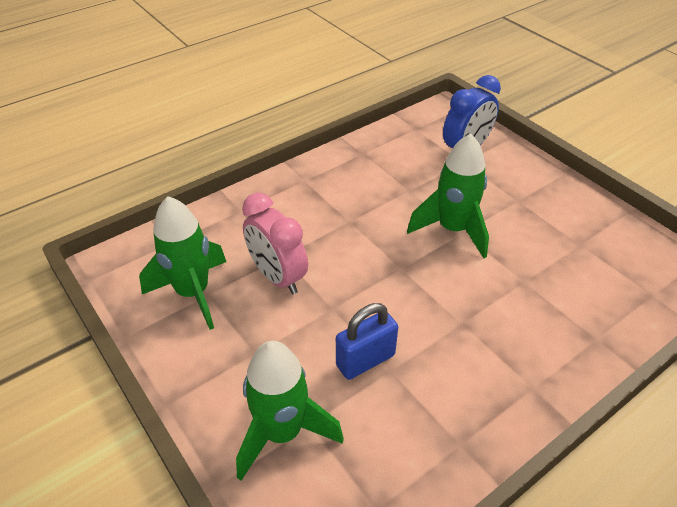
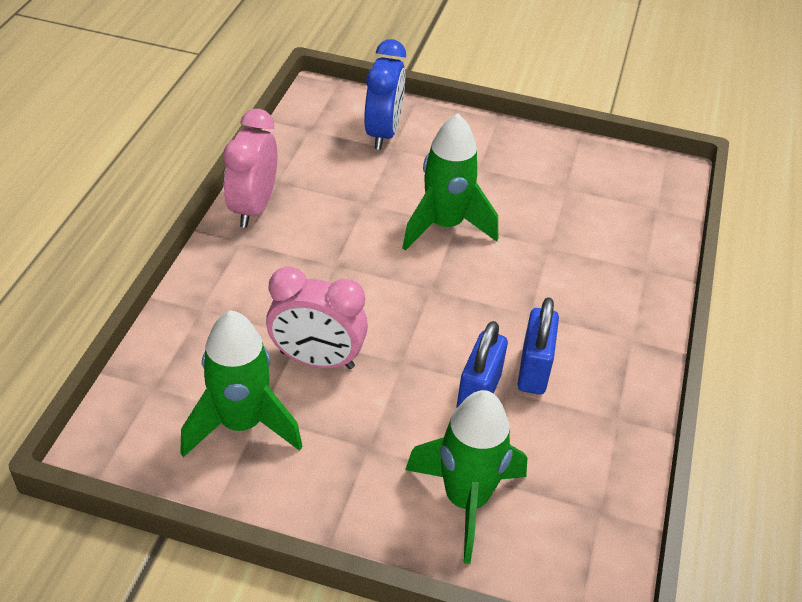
camera: 40 degrees left, 0 degrees up
none -> pink clock [223,109,277,228]
none -> blue padlock [518,297,559,395]

